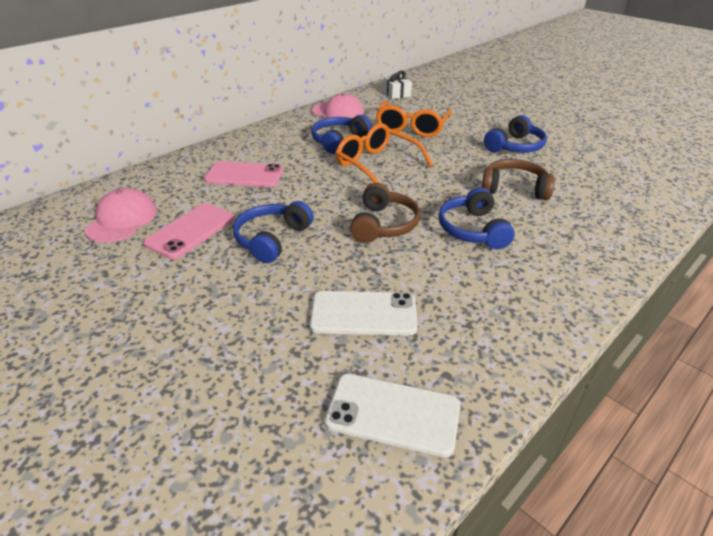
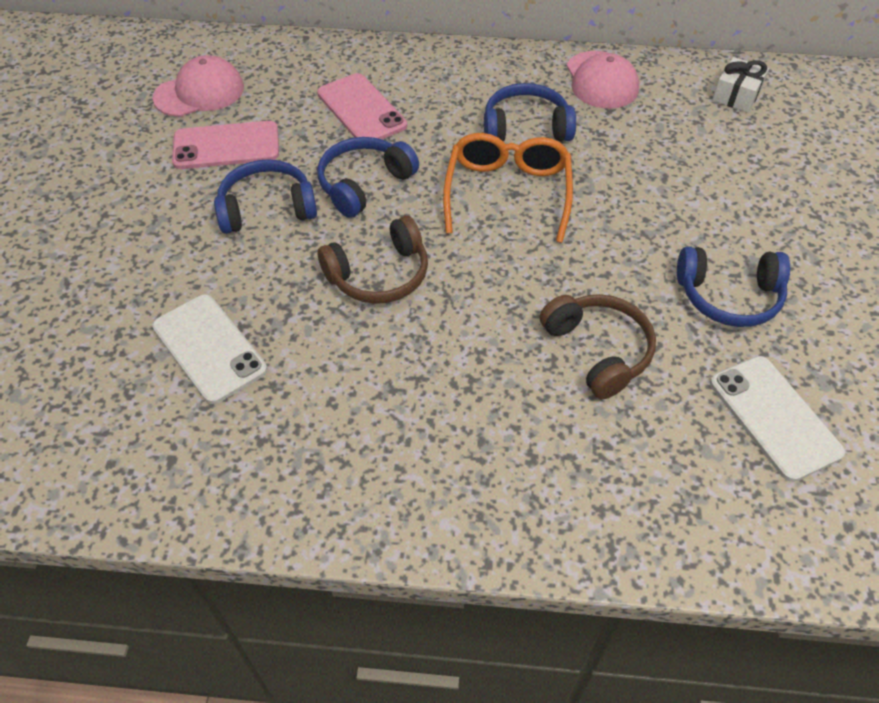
camera: 50 degrees right, 15 degrees up
white phone [325,374,460,457] -> white phone moved to [710,356,845,482]
orange glasses [376,101,452,137] -> none
blue headphones [438,187,515,249] -> blue headphones moved to [317,137,419,218]

